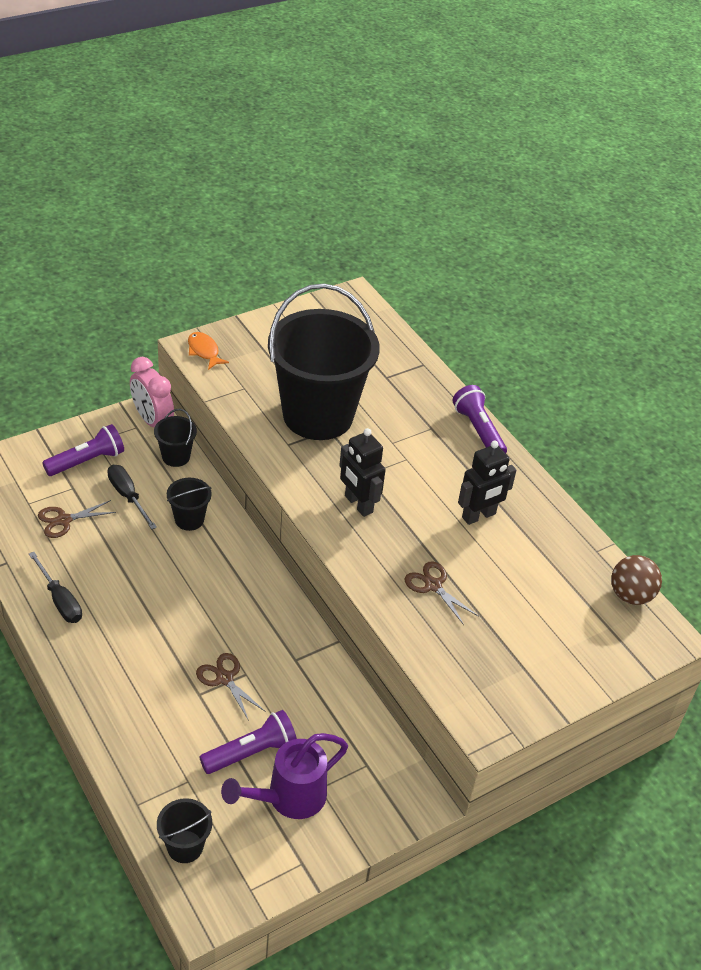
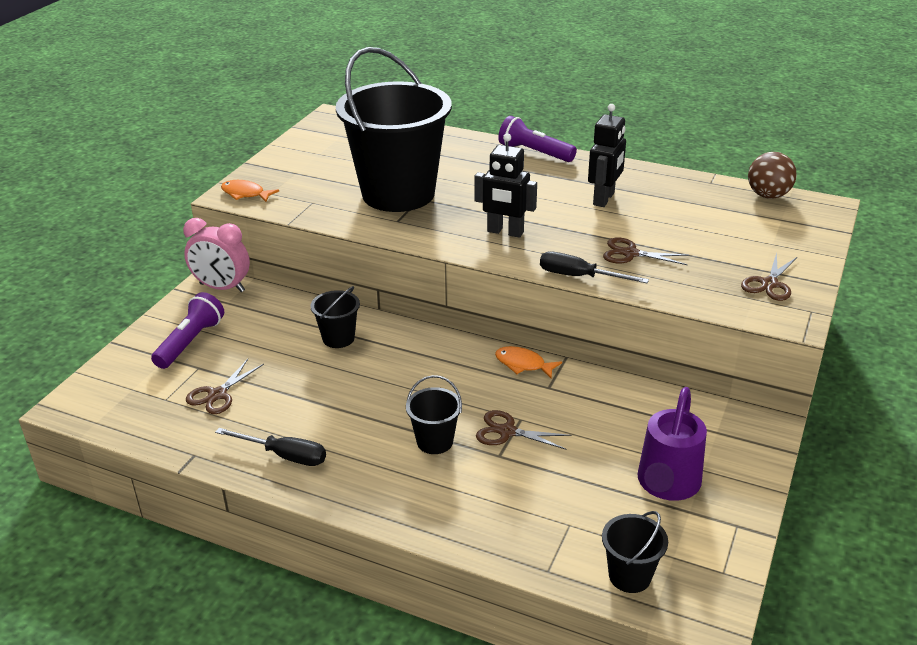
camera: 30 degrees left, 10 degrees down
black screwdriver [107,465,157,529] -> black screwdriver moved to [540,252,649,283]
black bucket [154,409,197,467] -> black bucket moved to [406,375,462,454]
purple flashlight [199,710,297,774] -> none
none -> orange fish [495,346,562,379]
none -> brown scissors [741,253,797,301]

